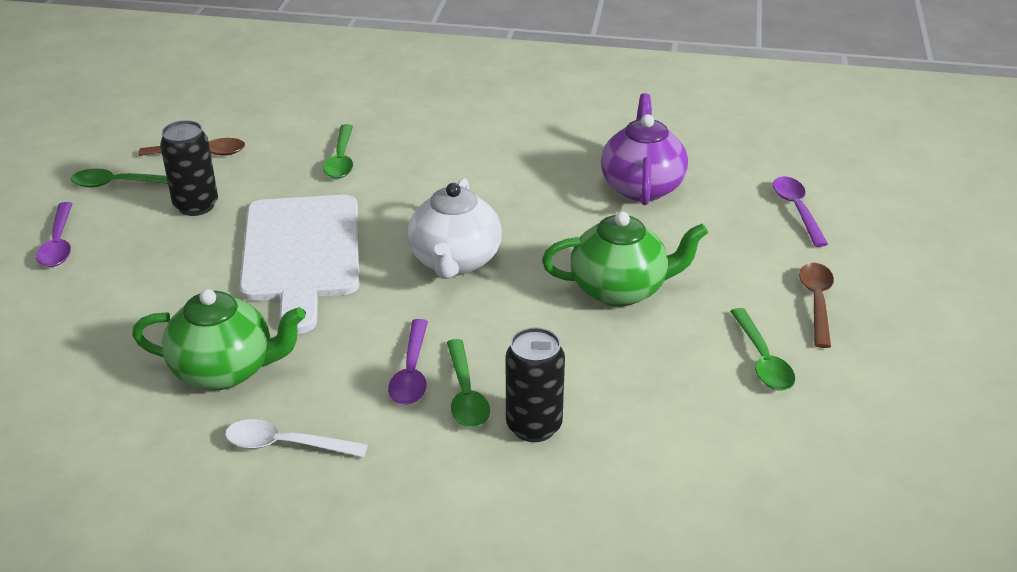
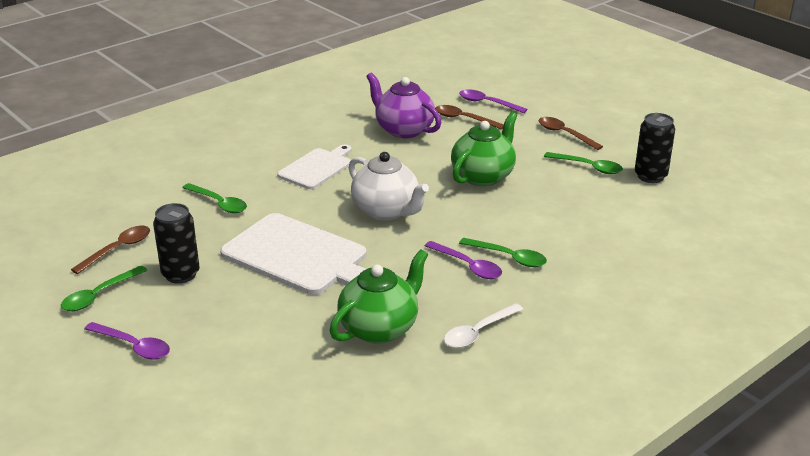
camera: 50 degrees left, 5 degrees down
black can [506,327,565,442] -> black can moved to [635,113,675,183]
none -> white cutting board [277,144,352,189]
none -> brown spoon [435,105,504,130]

